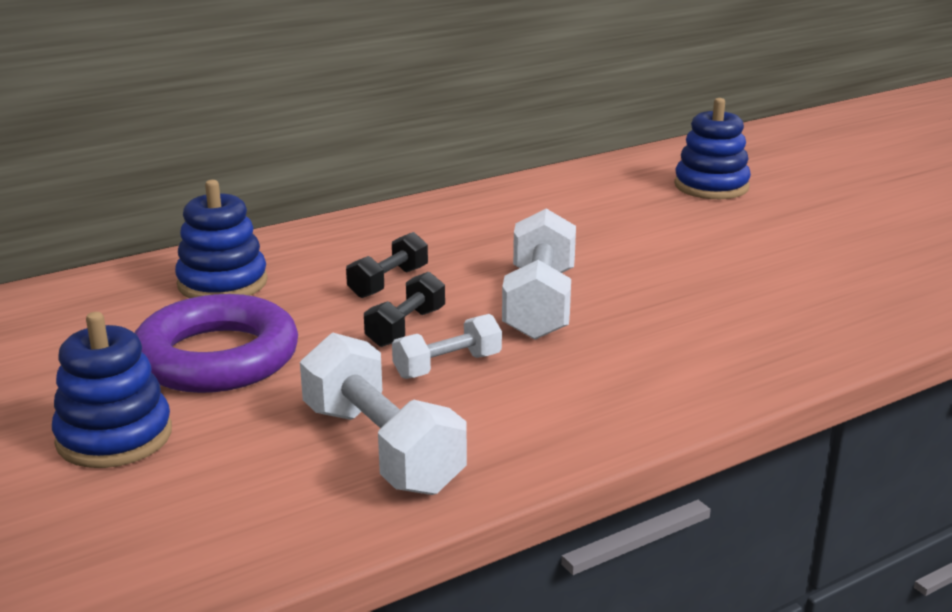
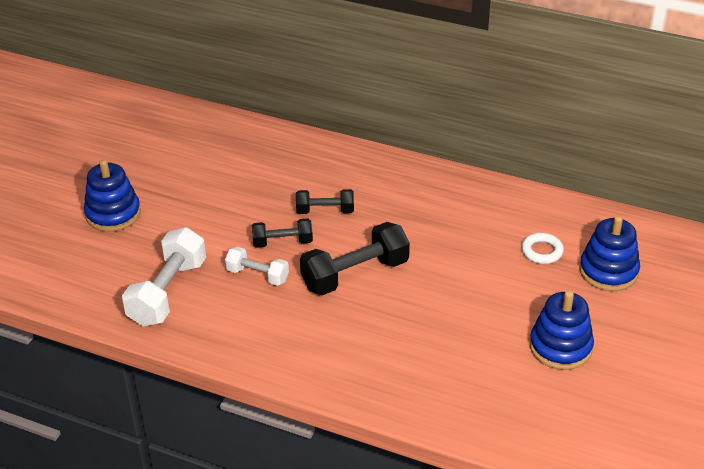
camera: 55 degrees right, 15 degrees up
purple ring [135,294,298,393] -> none
blue stacking toy [175,180,268,298] -> blue stacking toy moved to [530,290,594,370]
white dumbbell [502,209,576,340] -> black dumbbell [300,222,410,295]
none -> white ring [521,233,564,264]

